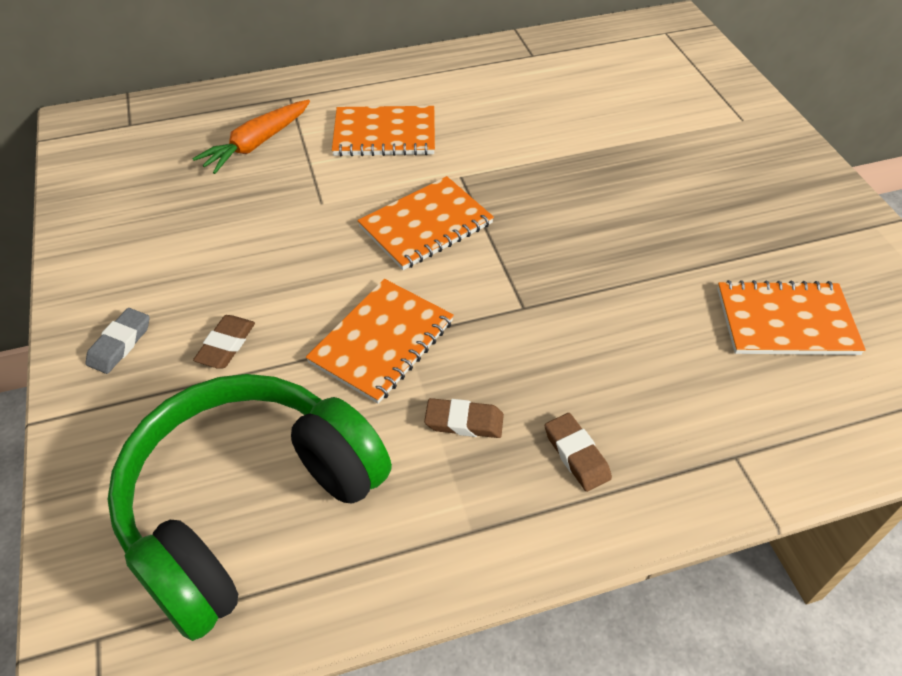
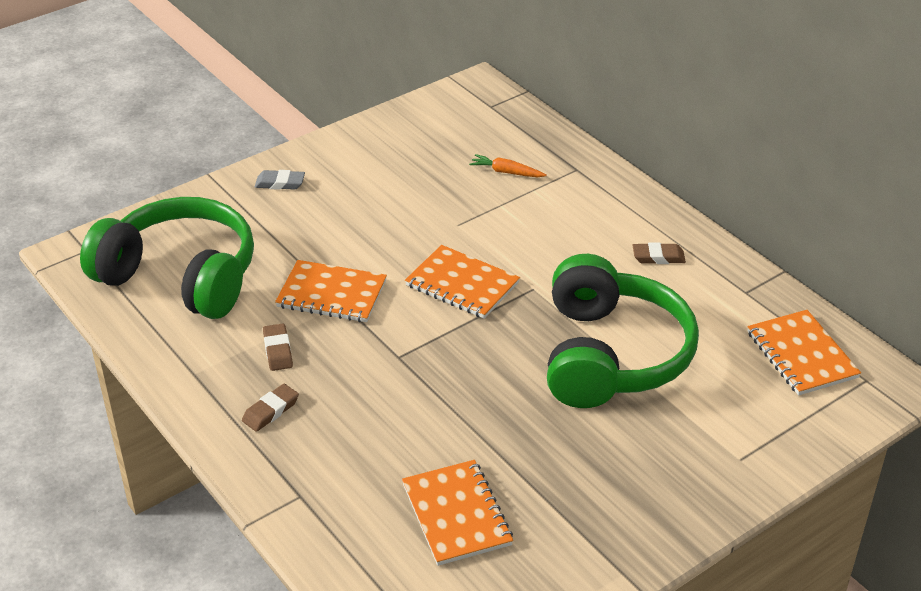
camera: 70 degrees right, 10 degrees down
orange carrot [192,100,310,174] -> orange carrot [469,154,547,177], size x0.67
brown eraser [193,315,255,368] -> brown eraser moved to [633,243,686,264]
orange notebook [332,106,435,156] -> orange notebook moved to [747,310,861,395]
none -> green headphones [547,254,699,408]

